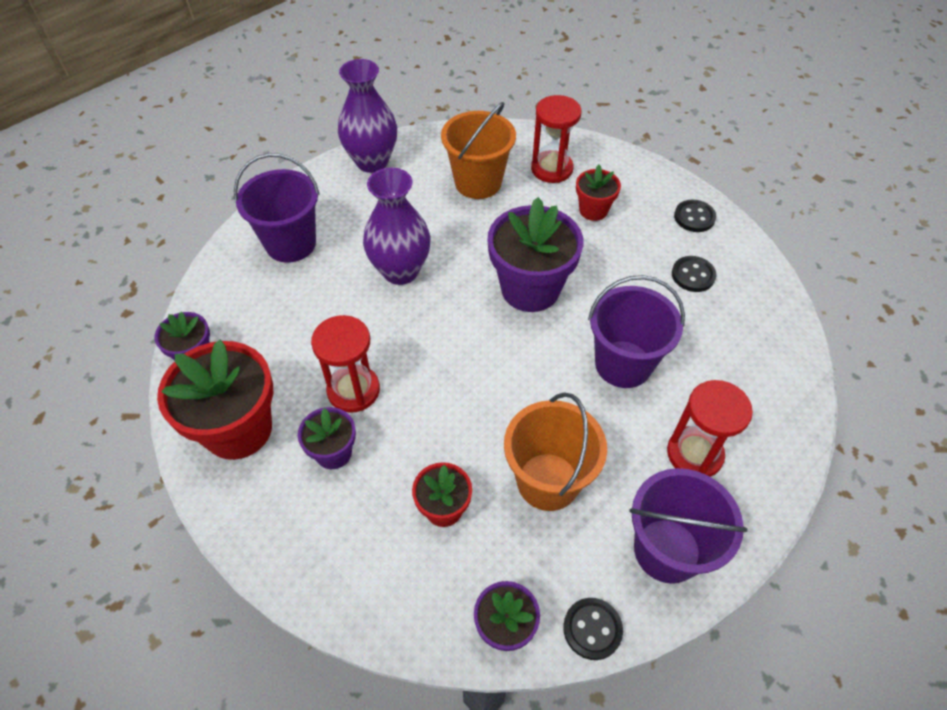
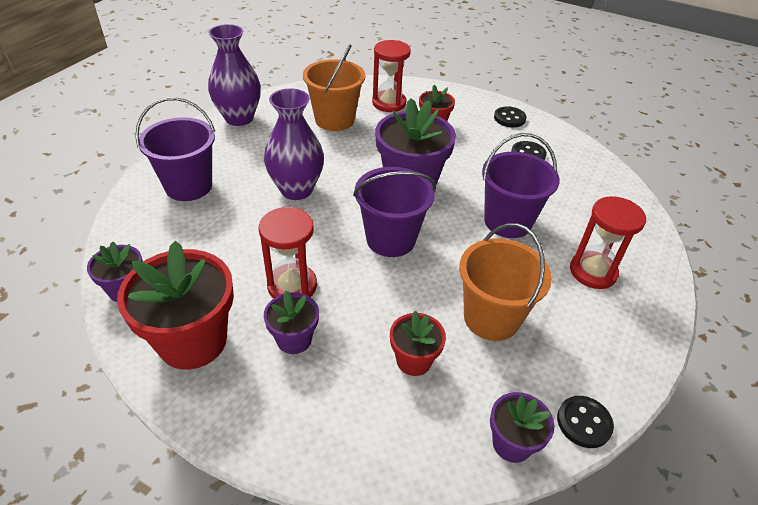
camera: 20 degrees left, 10 degrees down
purple bucket [629,468,748,584] -> purple bucket moved to [353,167,436,257]

